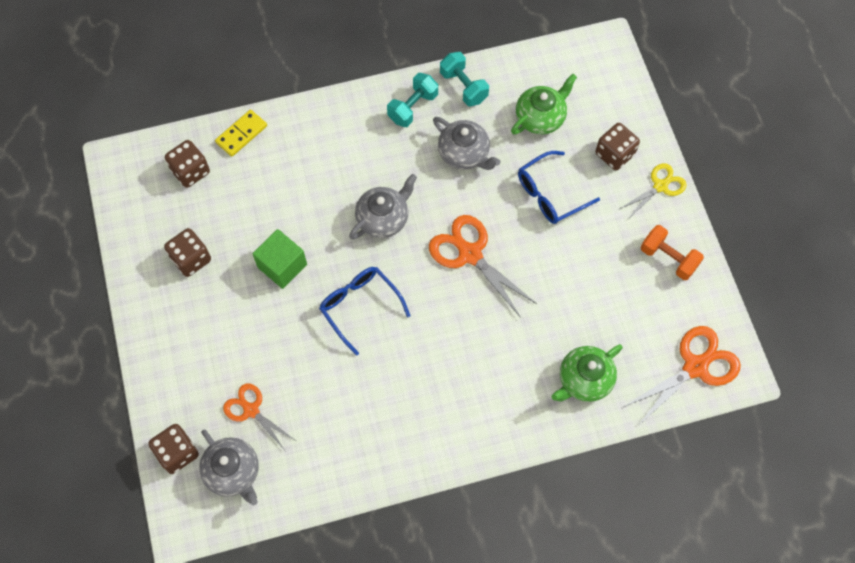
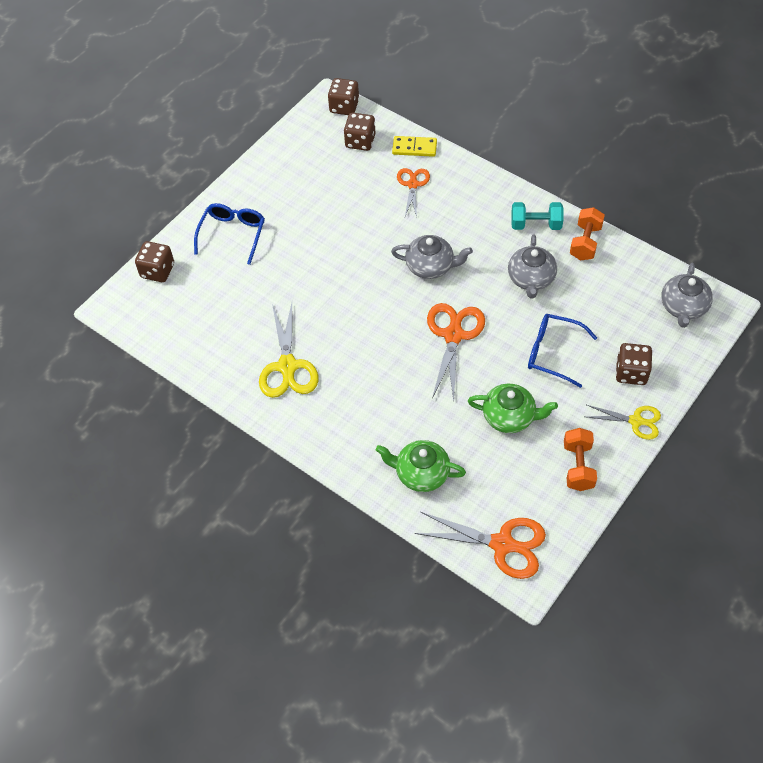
camera: 55 degrees right, 10 degrees down
brown dice [164,228,211,277] -> brown dice moved to [328,78,359,115]
grey teapot [199,430,259,505] -> grey teapot moved to [661,263,713,328]
orange scissors [223,384,295,449] -> orange scissors moved to [397,168,430,218]
green cube [252,229,307,289] -> none
blue glasses [319,267,411,356] -> blue glasses moved to [194,203,265,265]
turquoise dumbbell [440,52,489,106] -> orange dumbbell [570,207,605,260]
green teapot [511,74,577,135] -> green teapot moved to [468,384,558,433]
none -> yellow scissors [259,303,319,398]

